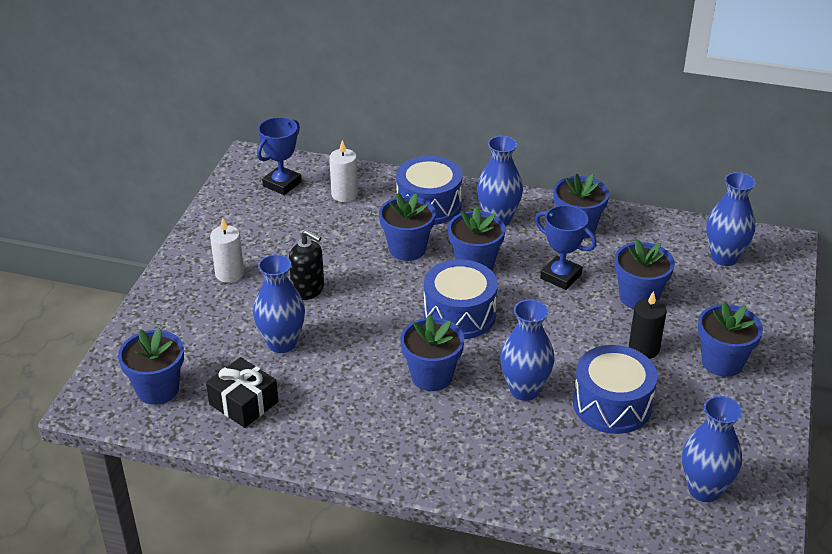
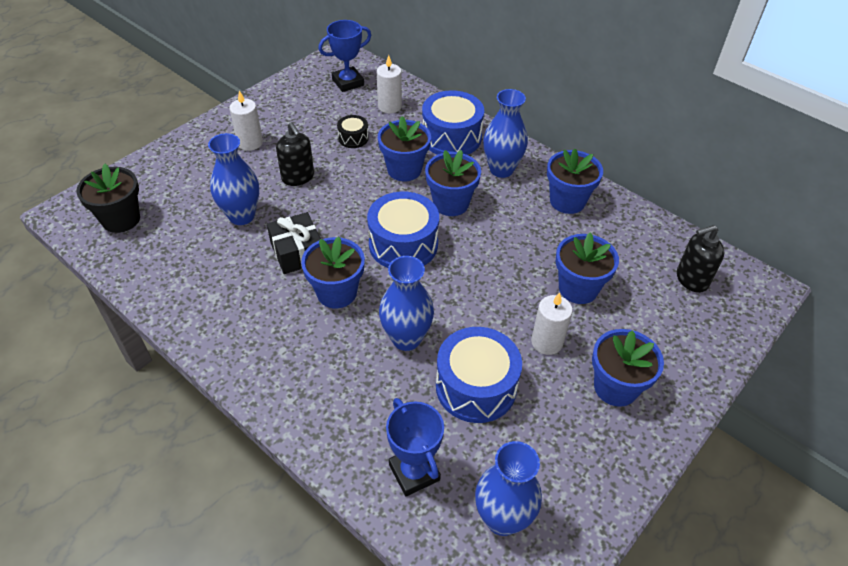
camera: 25 degrees right, 10 degrees up
blue flower pot [118,328,184,405] -> black flower pot [76,164,140,233]
black gift [206,357,278,428] -> black gift moved to [267,212,321,274]
blue trophy [535,205,597,290] -> blue trophy moved to [386,398,444,497]
black candle [629,291,667,359] -> white candle [531,293,573,355]
blue vase [706,172,756,266] -> black soap dispenser [677,225,725,293]
none -> black drum [337,115,369,148]

